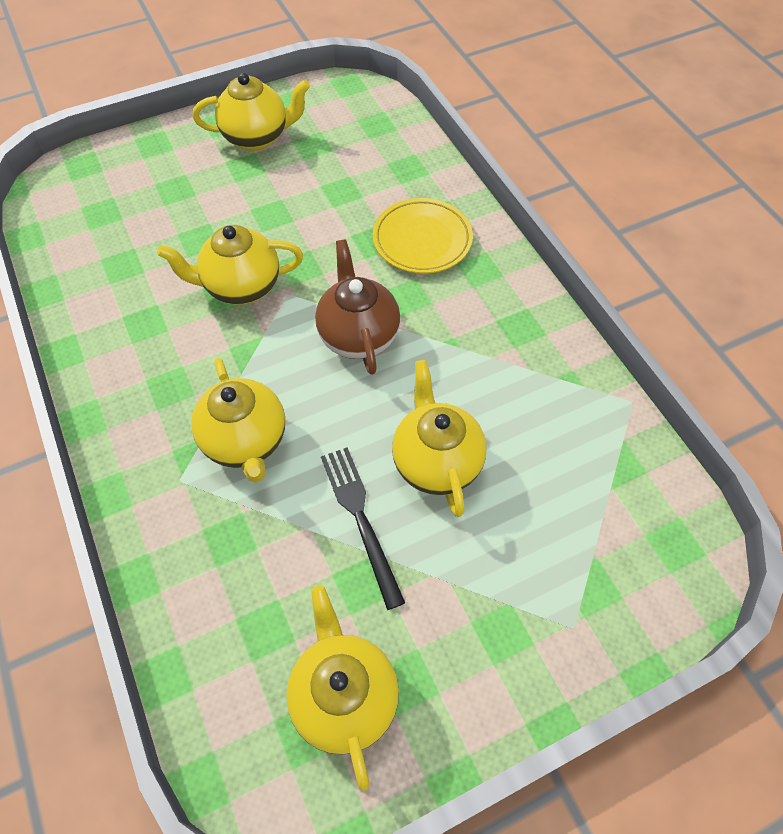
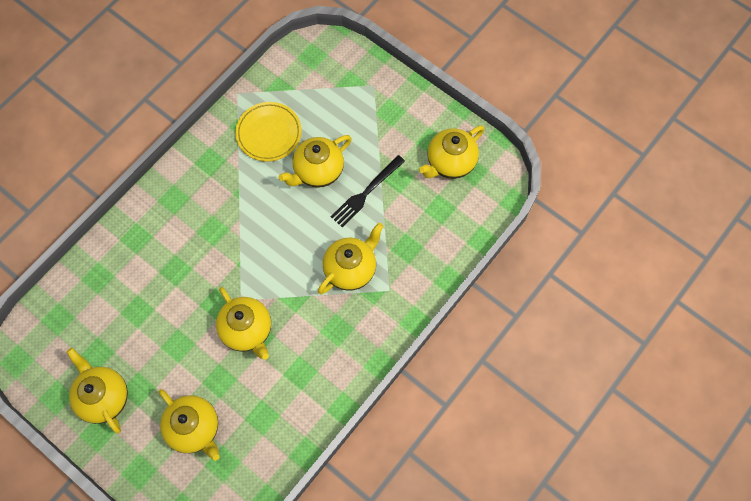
camera: 115 degrees left, 10 degrees up
brown teapot [315,239,400,375] -> none
yellow plate [373,198,473,274] -> yellow plate moved to [235,102,302,162]
none -> yellow teapot [159,389,219,461]

